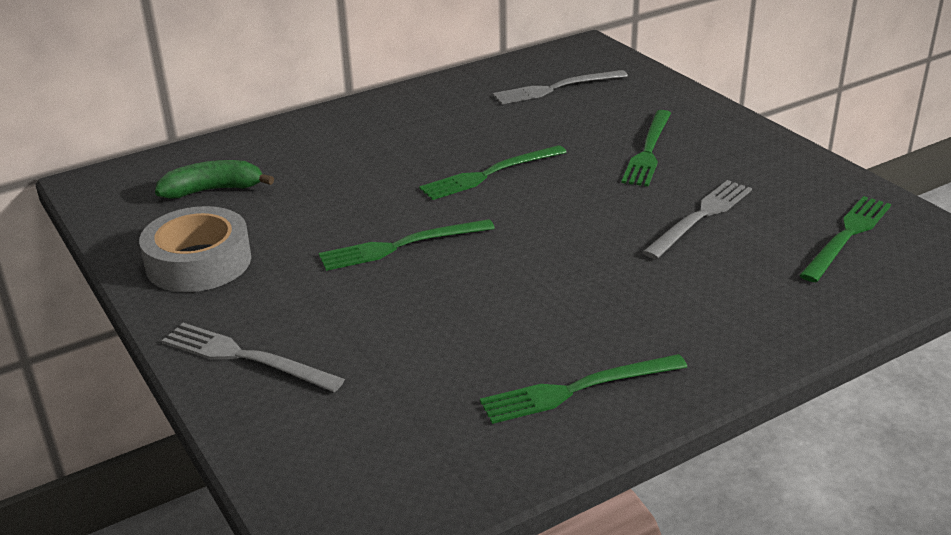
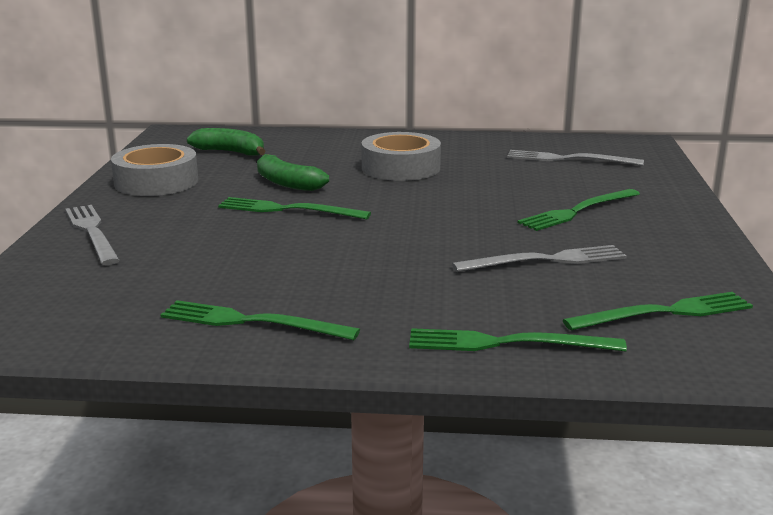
camera: 35 degrees right, 10 degrees down
green fork [419,145,566,200] -> green fork moved to [409,328,627,352]
none -> green banana [257,154,329,191]
none -> grey tape [361,132,441,181]

